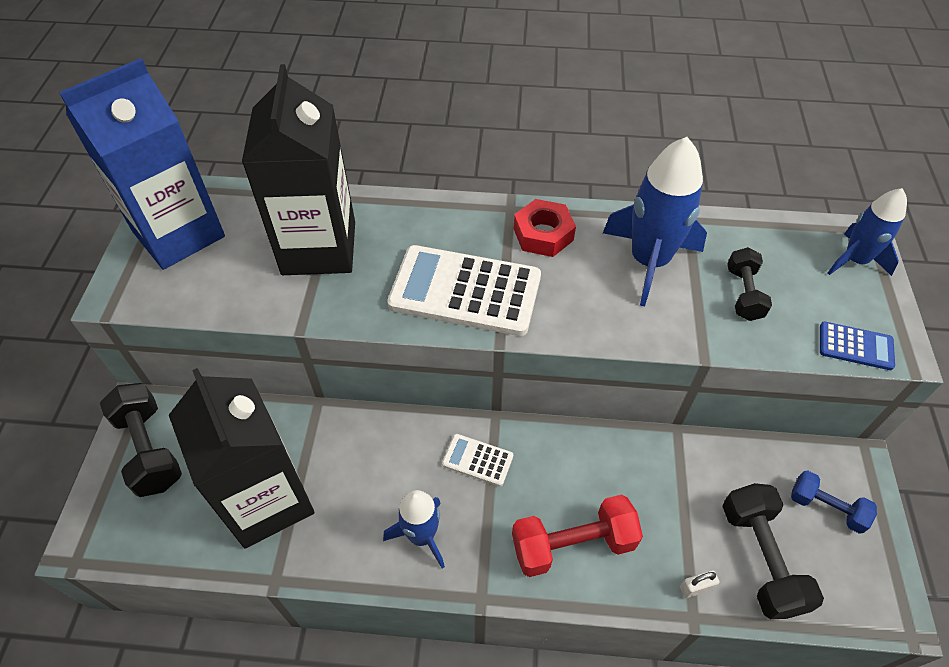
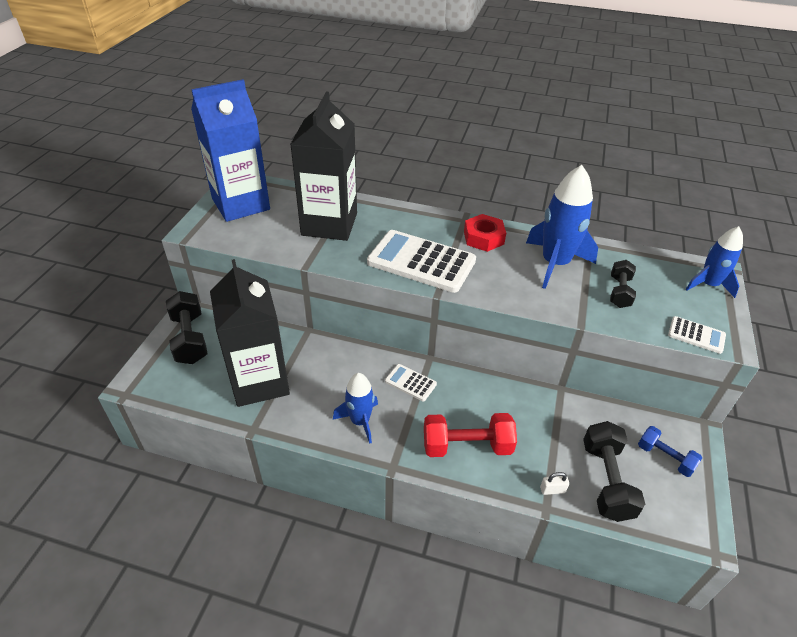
camera: 10 degrees right, 10 degrees down
blue calculator [820,321,895,370] -> white calculator [668,316,726,354]

